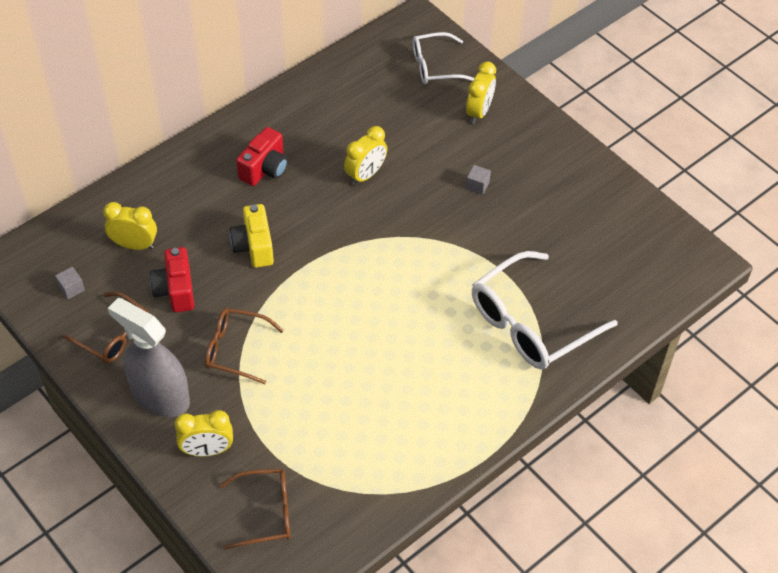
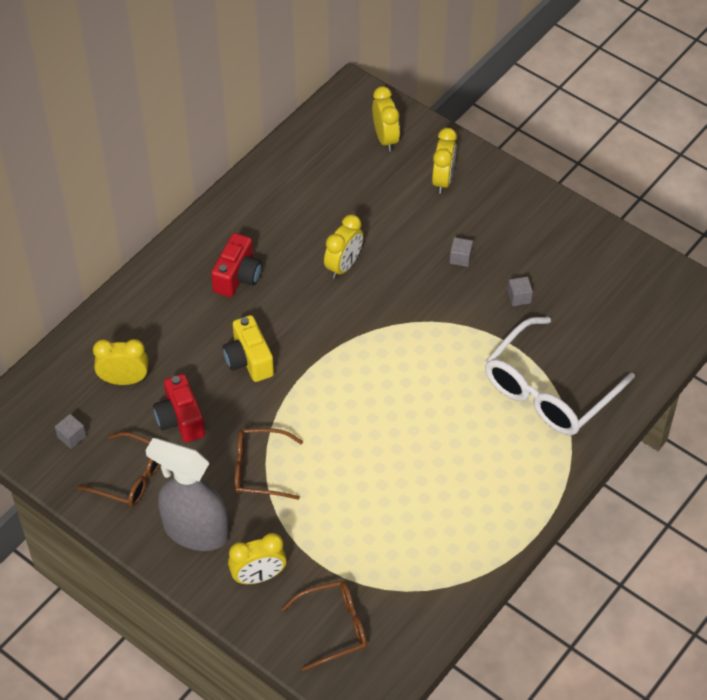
camera: 10 degrees left, 0 degrees up
white glasses [413,32,474,84] -> yellow clock [372,86,400,151]
none -> grey cube [508,277,533,306]

